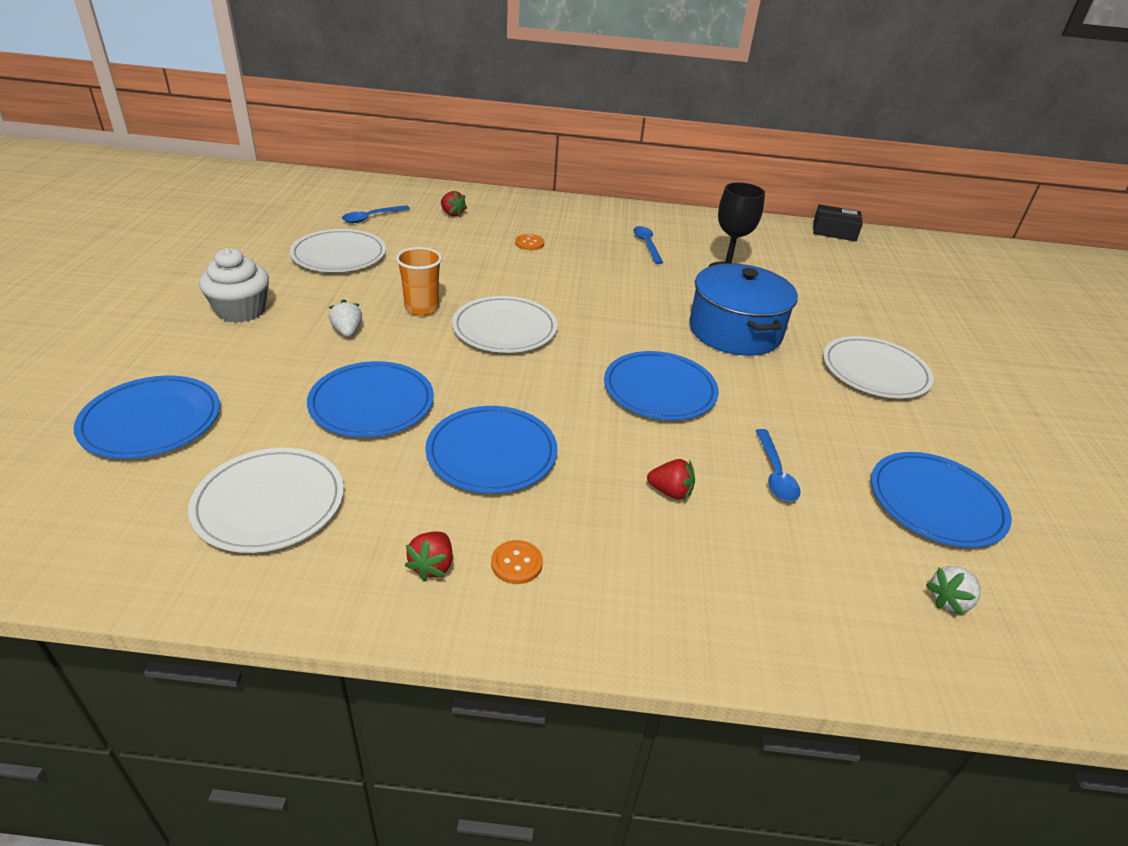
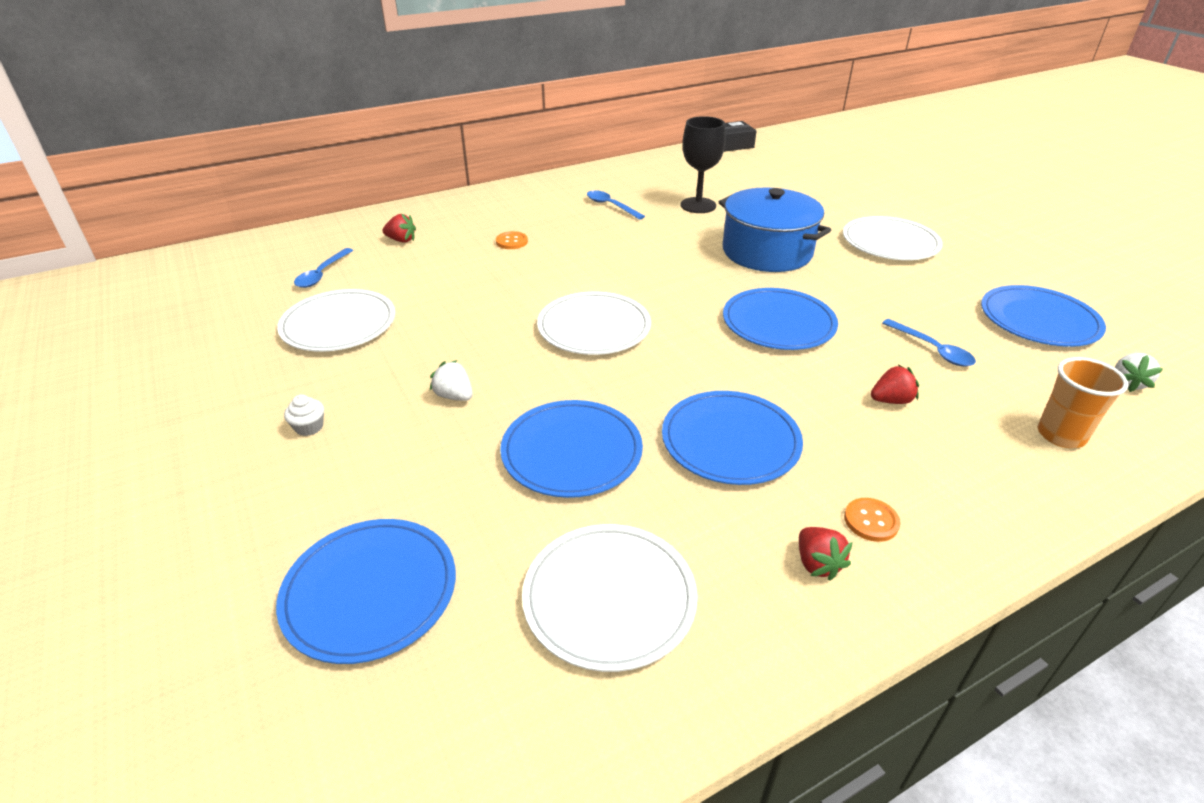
camera: 30 degrees left, 0 degrees up
white cupcake [199,248,269,323] -> white cupcake [284,395,324,436], size x0.46
orange cup [396,247,442,316] -> orange cup moved to [1038,357,1128,448]

